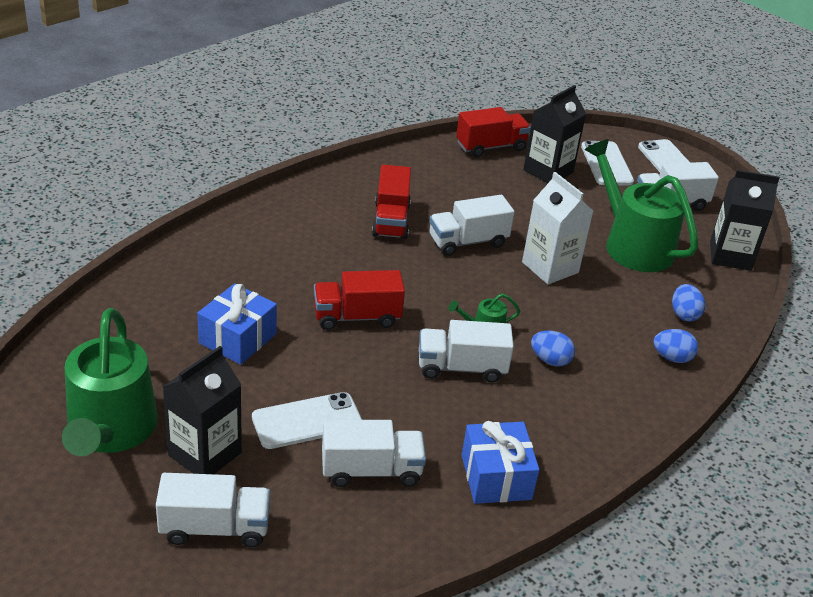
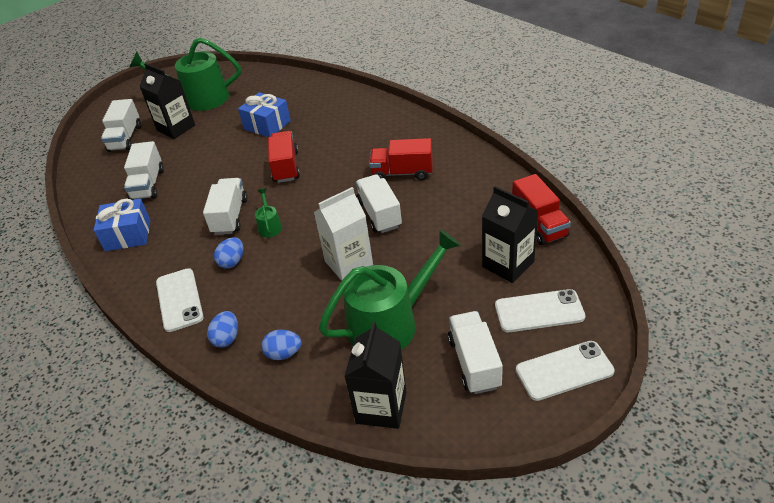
camera: 100 degrees right, 5 degrees up
white phone [252,392,362,449] -> white phone moved to [156,268,204,332]

